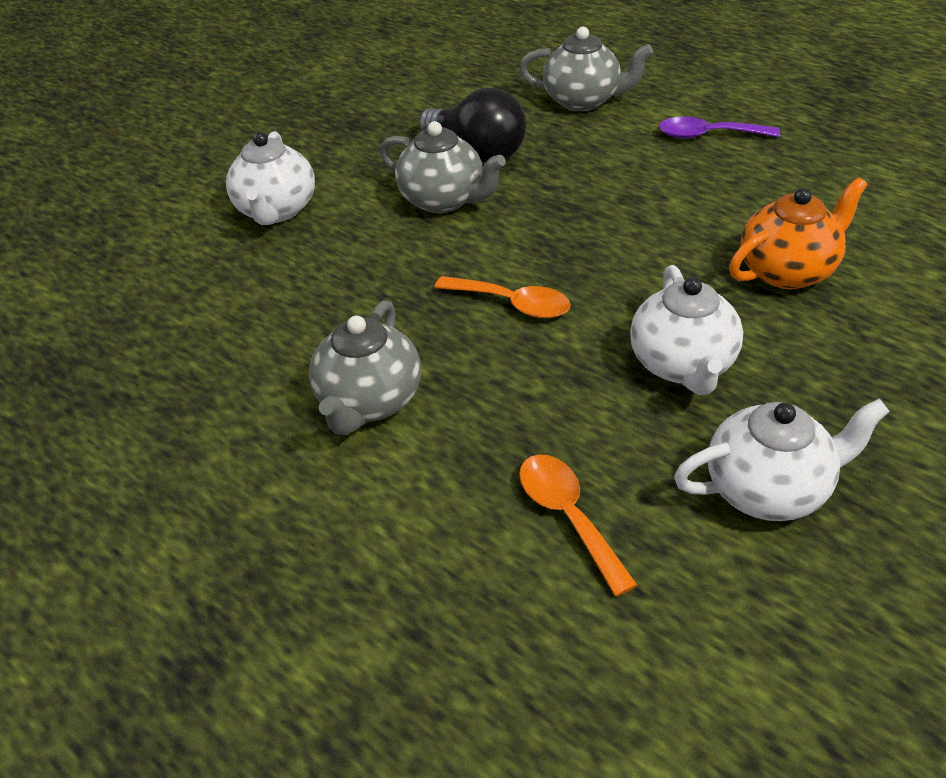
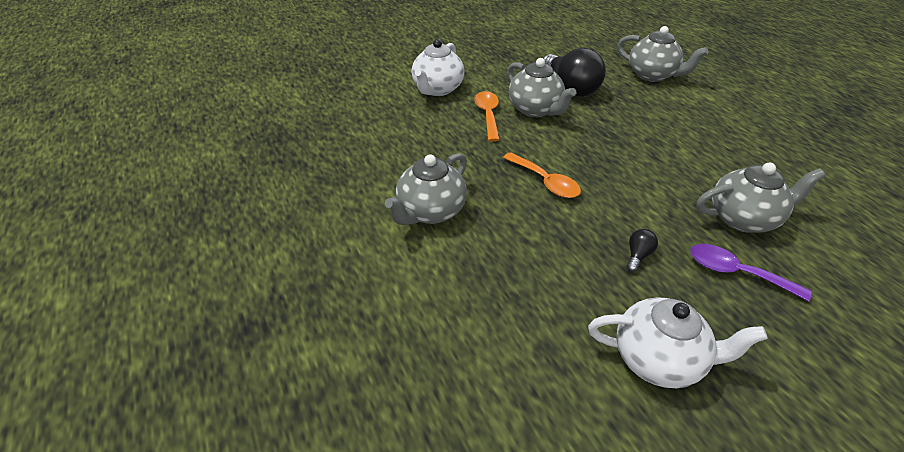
camera: 20 degrees right, 0 degrees up
orange spoon [519,454,637,597] -> orange spoon moved to [474,91,500,142]
white teapot [630,265,743,395] -> black light bulb [627,229,658,272]
purple spoon [659,116,780,139] -> purple spoon moved to [690,244,812,301]
orange teapot [729,177,868,289] -> grey teapot [696,163,826,233]

